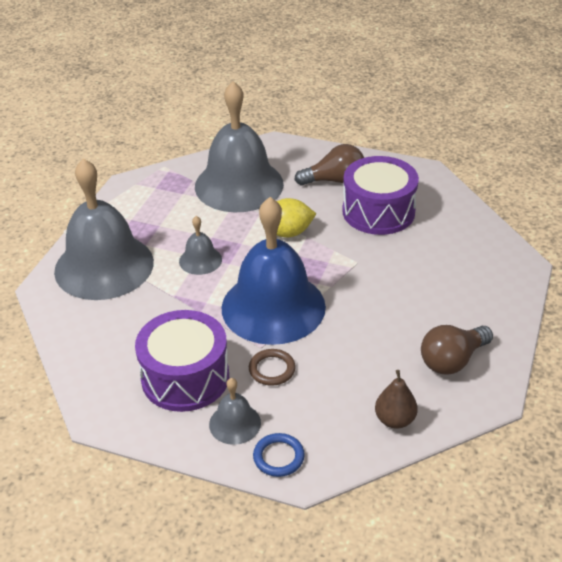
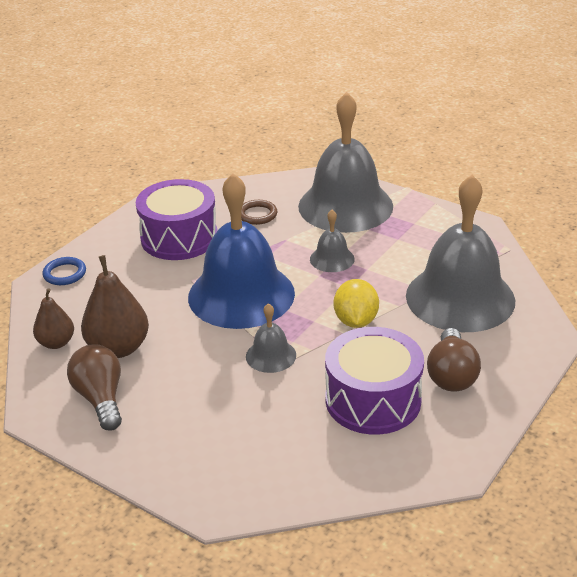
camera: 105 degrees right, 5 degrees down
grey bell [209,378,261,445] -> grey bell moved to [246,303,296,373]
brown ring [249,349,296,386] -> brown ring moved to [241,200,277,225]
none -> brown pear [81,255,149,358]

